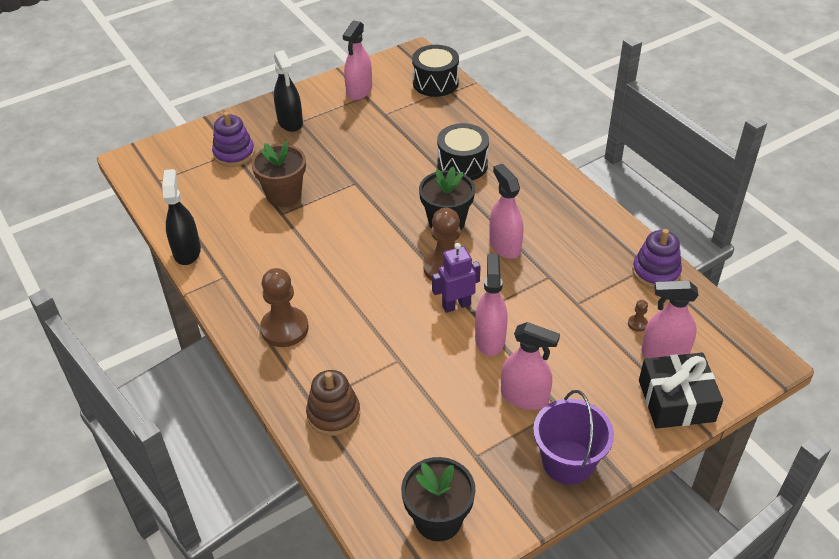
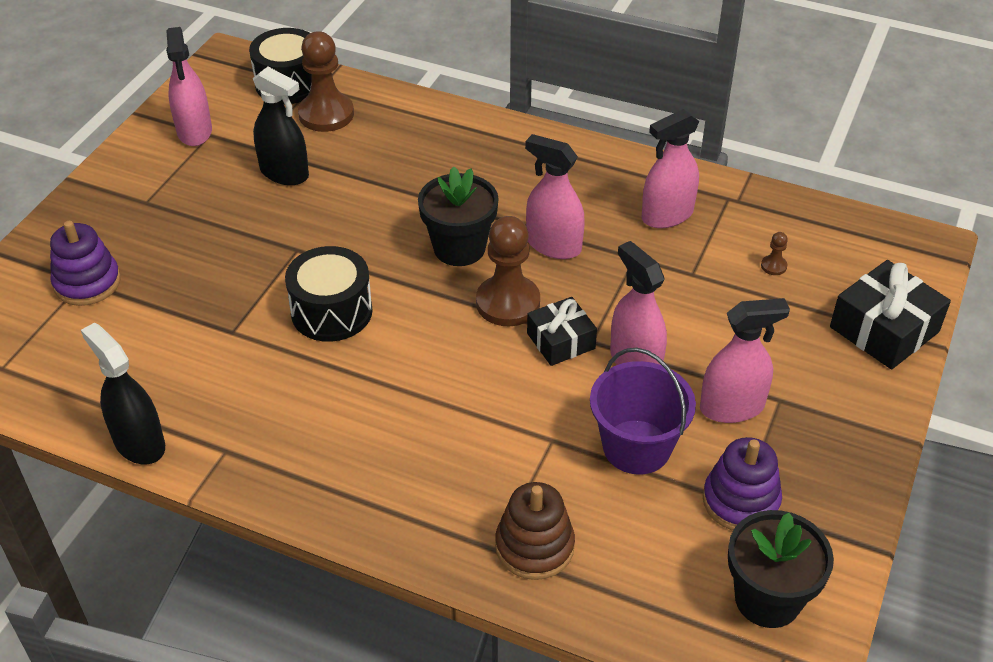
camera: 35 degrees left, 0 degrees up
brown flower pot [251,141,306,207] -> none
brown pawn [260,268,309,347] -> brown pawn moved to [298,31,354,132]
black spray bottle [274,50,303,132] -> black spray bottle moved to [253,67,309,185]
purple robot [432,243,481,313] -> black gift [527,297,597,366]
black drum [437,123,489,180] -> black drum moved to [285,246,373,342]
purple bucket [533,390,614,485] -> purple bucket moved to [590,348,696,474]
purple stacking toy [632,229,682,289] -> purple stacking toy moved to [703,437,782,531]
pink spray bottle [641,281,699,358] -> pink spray bottle moved to [642,109,699,228]

